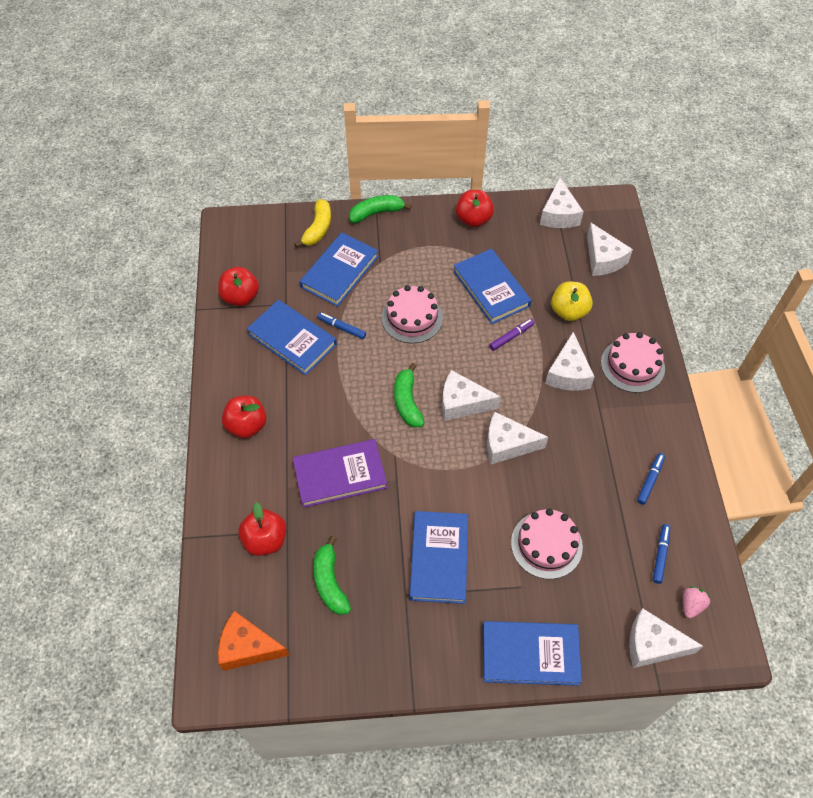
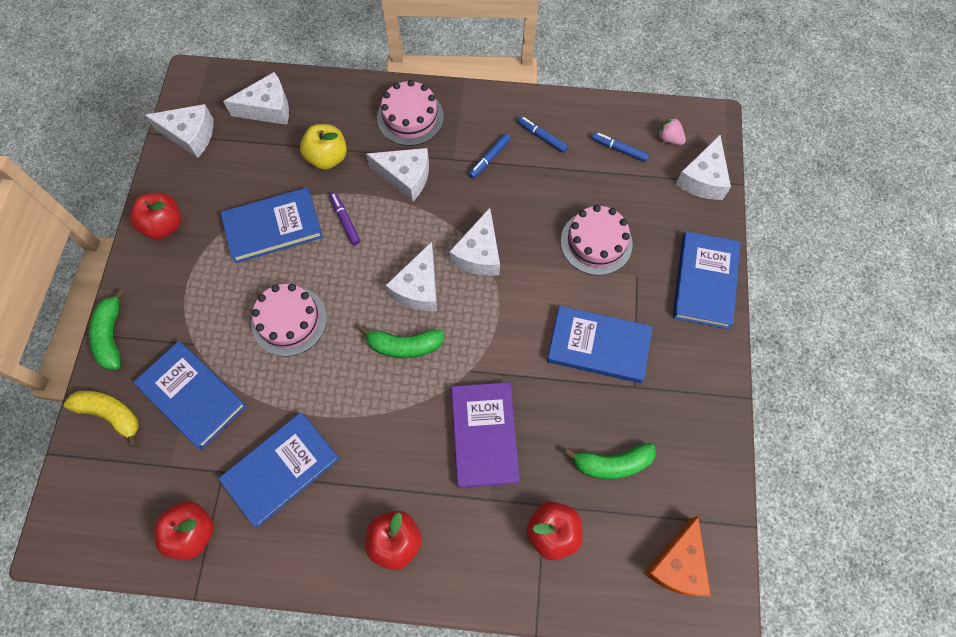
camera: 80 degrees left, 10 degrees up
blue marker [317,312,366,339] -> blue marker moved to [469,133,511,179]

